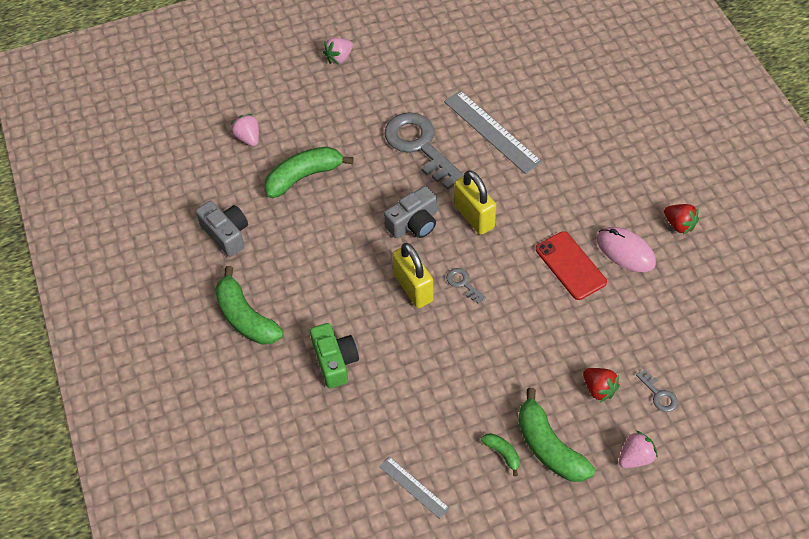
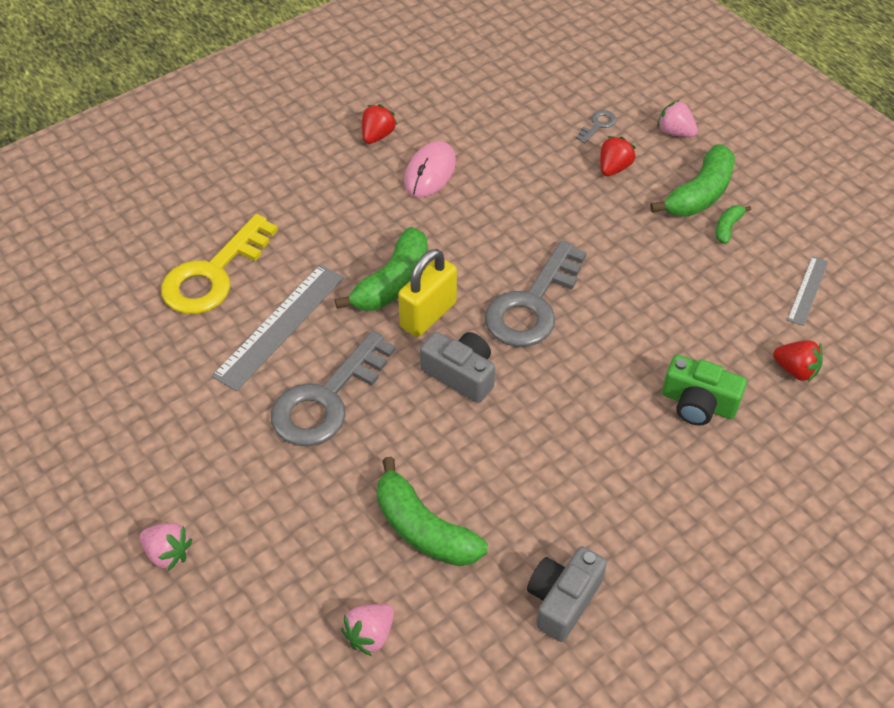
camera: 110 degrees left, 5 degrees down
green banana [215,266,284,345] -> green banana moved to [335,227,427,311]
green camera [310,323,359,389] -> green camera turned 120 degrees counterclockwise [662,355,747,426]
yellow padlock [392,243,434,308] -> none
grey key [446,268,486,304] -> grey key [485,241,587,347], size x2.41
red phone [536,231,607,300] -> none
none -> yellow key [161,214,278,314]
none -> red strawberry [773,340,823,382]

